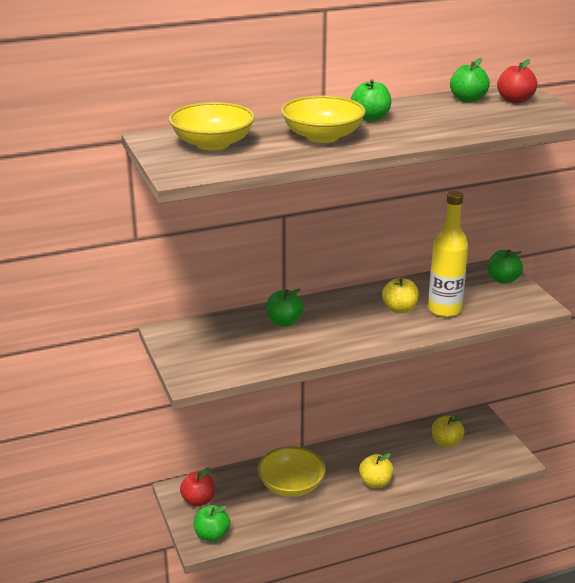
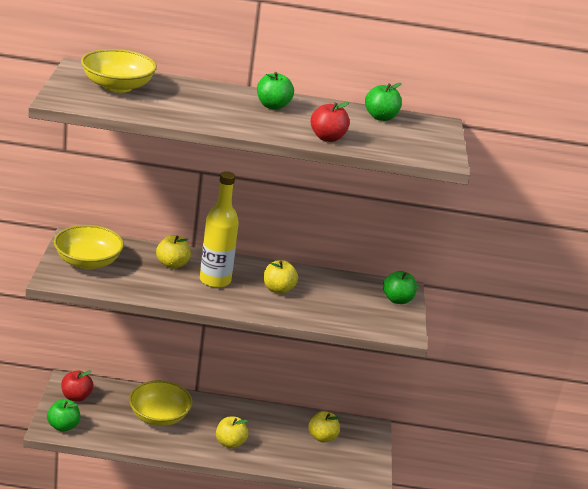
camera: 20 degrees right, 0 degrees up
green apple [266,289,304,326] -> yellow apple [156,235,191,269]
yellow bowl [281,95,366,143] -> yellow bowl moved to [54,225,124,269]
yellow bottle [428,191,468,317] -> yellow bottle moved to [200,171,239,288]
red apple [497,59,537,104] -> red apple moved to [311,102,350,142]

